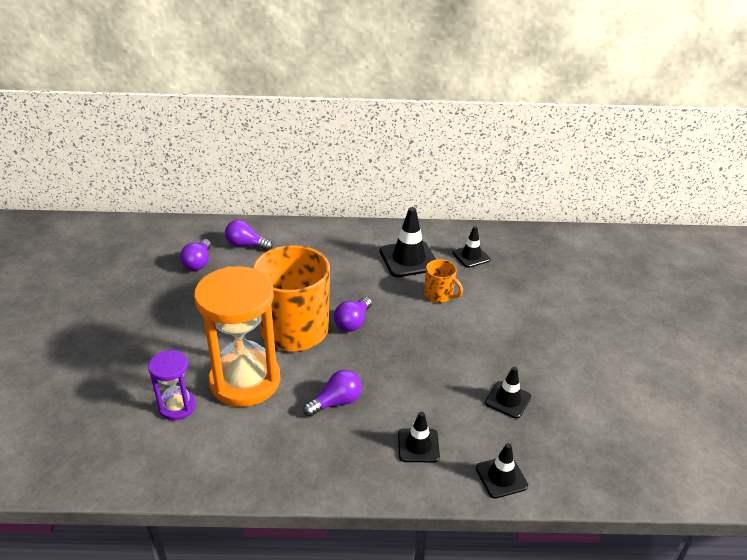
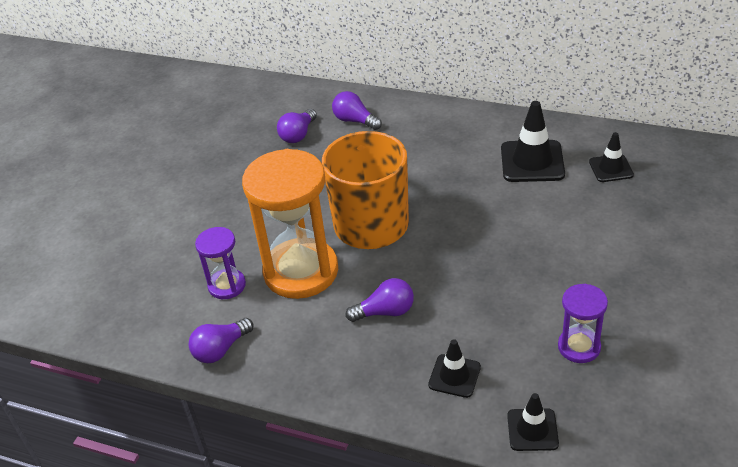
camera: 25 degrees right, 5 degrees up
purple light bulb [334,297,372,332] -> purple light bulb moved to [189,318,253,363]
orange mug [425,259,463,303] -> none
black traffic cone [485,367,531,418] -> purple hourglass [558,284,608,363]

